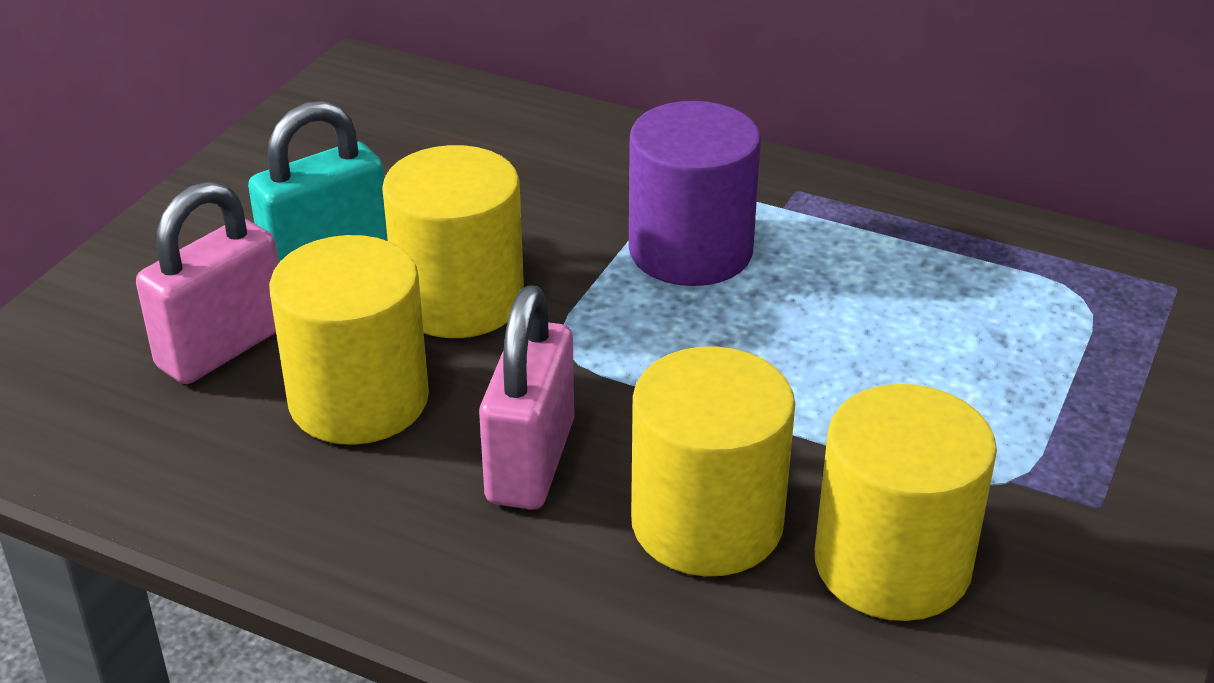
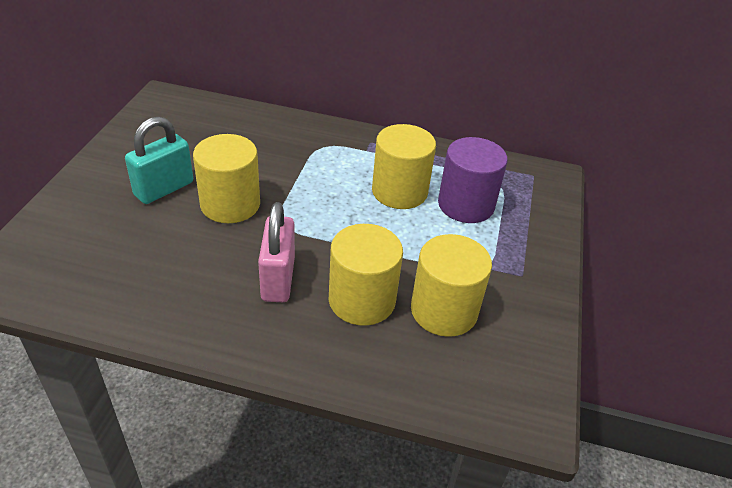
camera: 15 degrees left, 5 degrees up
pink padlock [136,181,279,384] -> none
yellow cylinder [269,235,429,445] -> yellow cylinder moved to [372,124,436,209]
purple cylinder [629,101,761,286] -> purple cylinder moved to [438,137,508,223]

